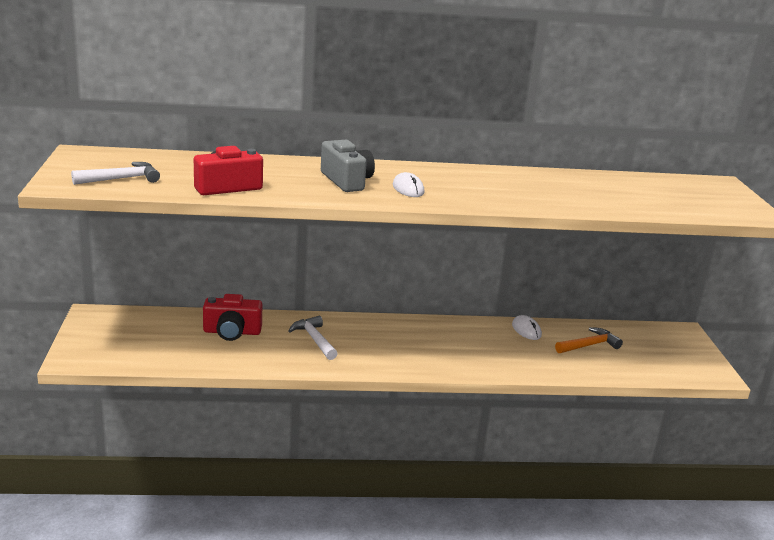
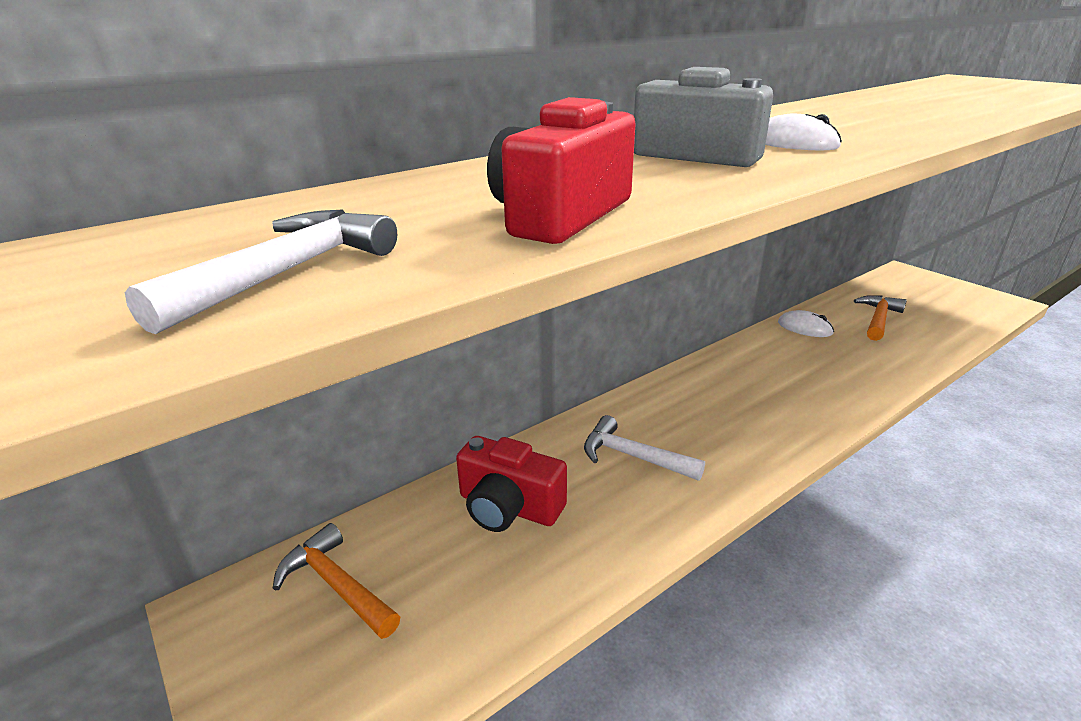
camera: 30 degrees left, 5 degrees up
red camera [203,294,262,341] -> red camera turned 60 degrees clockwise [456,436,567,532]
none -> orange hammer [273,523,400,639]

